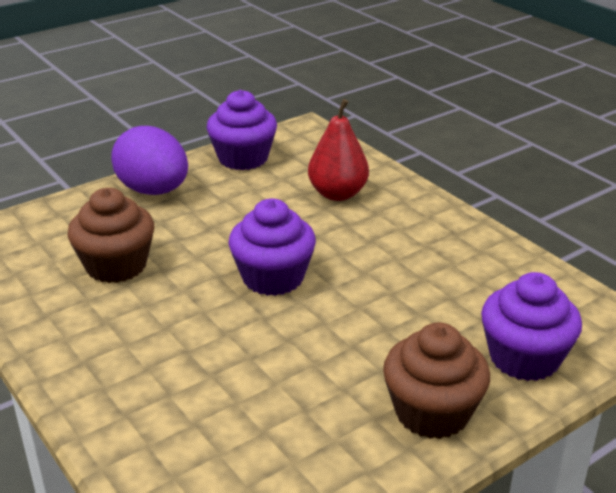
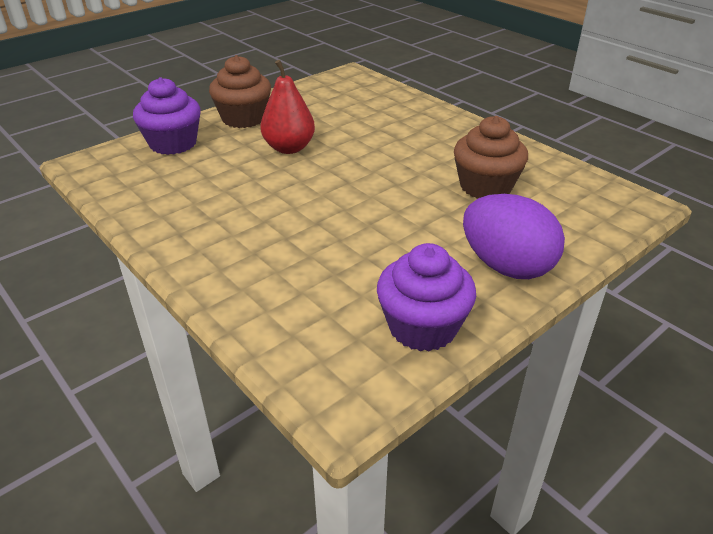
camera: 175 degrees right, 5 degrees up
purple cupcake [229,199,316,296] -> none
red pear [308,99,369,201] -> red pear moved to [260,60,315,154]

